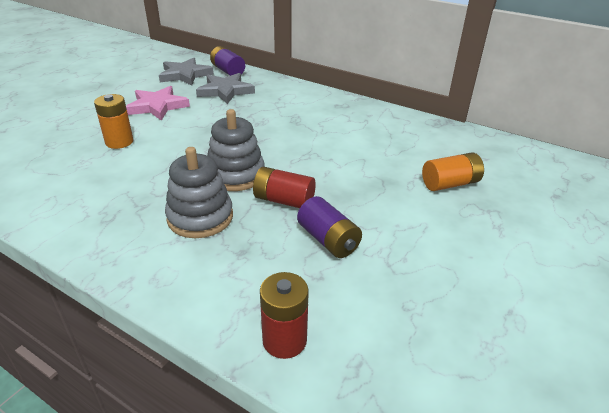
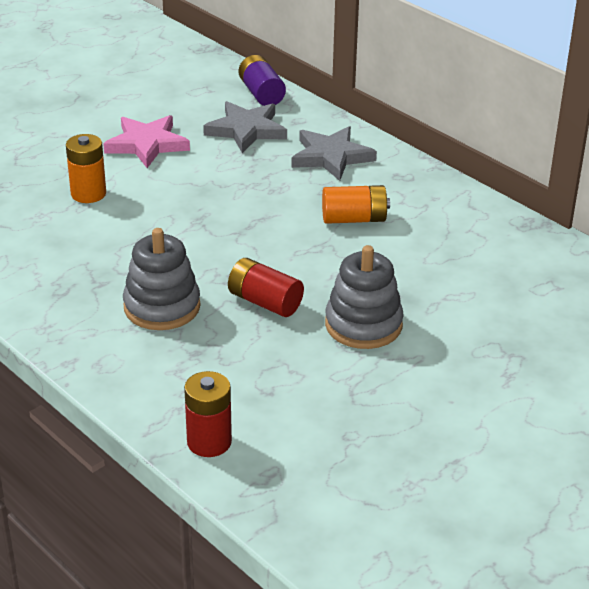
camera: 15 degrees right, 0 degrees up
grey star [159,58,214,86] -> grey star moved to [291,126,377,181]
grey stacking toy [207,109,265,191] -> grey stacking toy moved to [325,245,404,349]
purple battery [297,196,362,258] -> none
orange battery [422,153,484,191] -> orange battery moved to [322,185,390,224]

